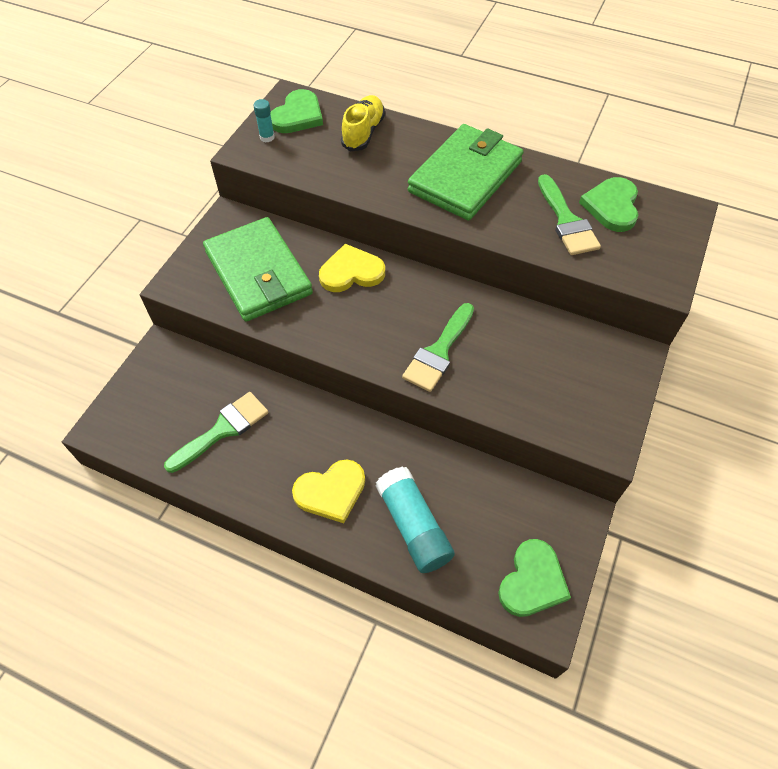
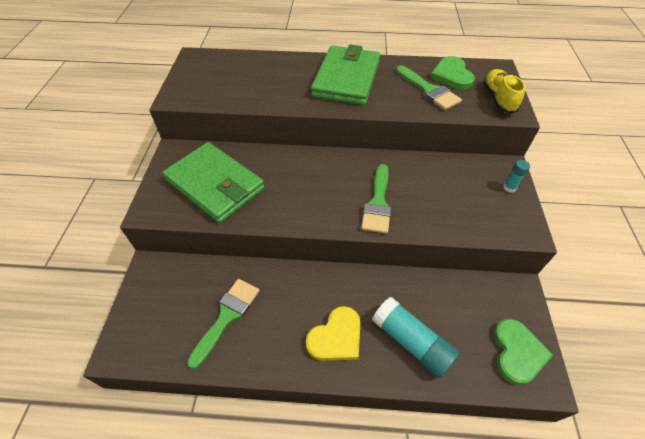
camera: 20 degrees left, 5 degrees down
turquoise glue stick [253,99,275,142] -> turquoise glue stick moved to [503,160,530,193]
green heart [270,89,323,133] -> none
yellow heart [319,244,385,292] -> none
yellow shoe [341,95,385,151] -> yellow shoe moved to [483,69,526,114]

